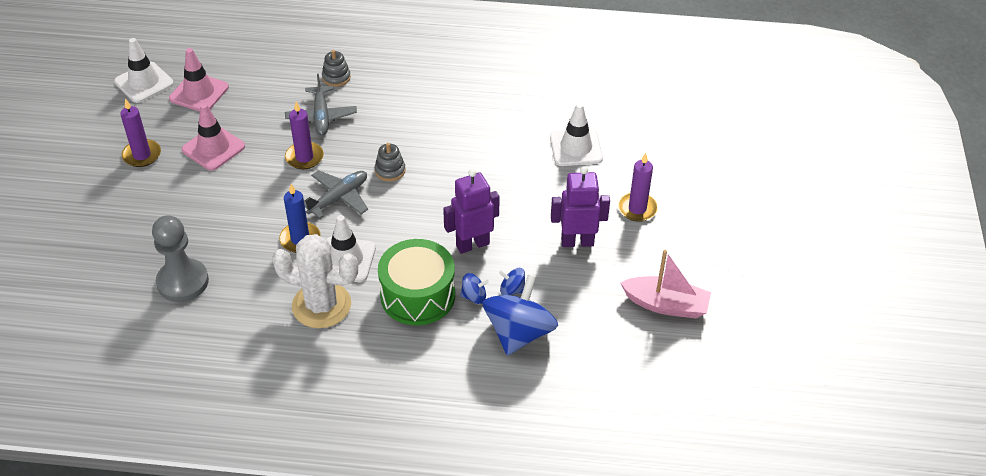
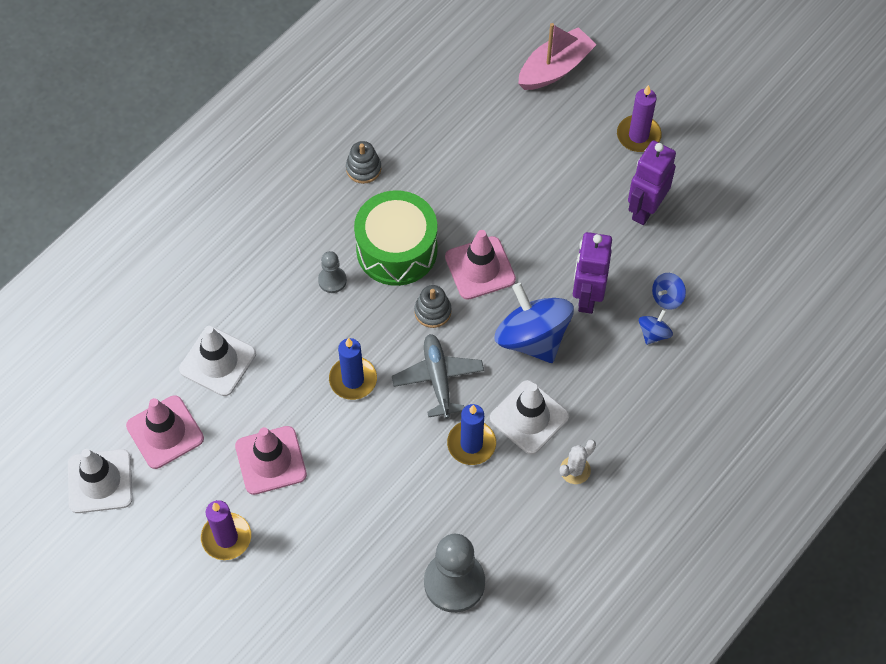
camera: 55 degrees left, 15 degrees up
white cactus [272,234,358,328] -> white cactus [560,440,596,484], size x0.45
grey plane [285,74,357,136] -> none
purple candle [285,102,324,169] -> blue candle [329,338,377,400]
grey stacking toy [322,50,351,87] -> grey stacking toy moved to [346,141,381,184]
green drum [378,239,455,325] -> green drum moved to [354,190,438,286]
blue spinning top [482,275,558,355] -> blue spinning top moved to [494,283,574,363]
white traffic cone [550,103,603,166] -> white traffic cone moved to [179,326,256,396]
pink boat [620,250,711,318] -> pink boat moved to [518,23,597,90]
none -> grey pawn [318,251,347,293]
none -> pink traffic cone [445,230,516,300]

